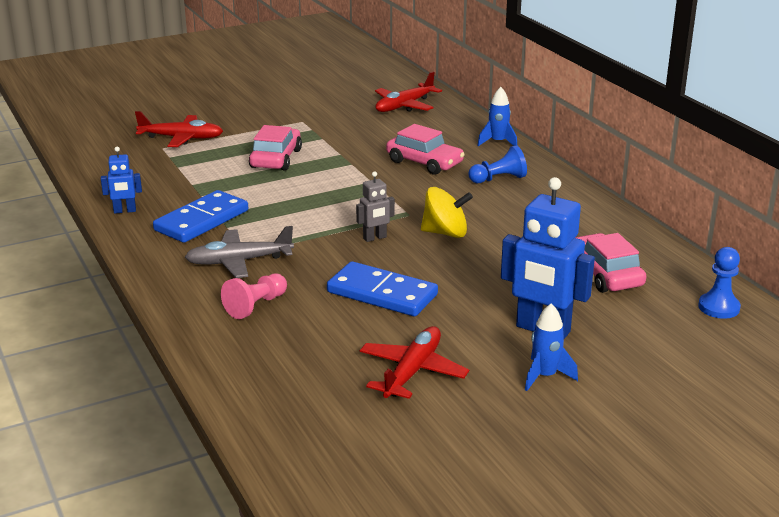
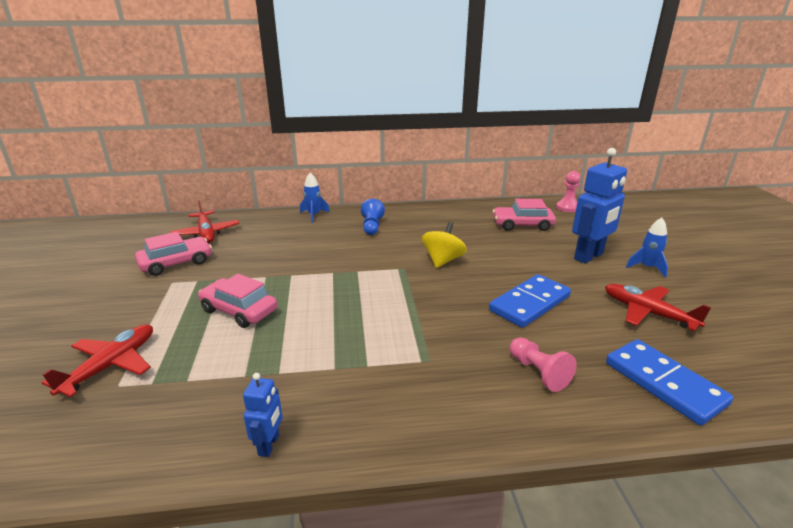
camera: 70 degrees left, 0 degrees up
blue domino [153,190,248,243] -> blue domino moved to [606,339,733,426]
grey plane [185,226,294,278] -> none
grey robot [356,171,395,242] -> none
pink car [386,124,465,175] -> pink car moved to [135,232,212,276]
blue pawn [698,247,741,319] -> pink pawn [556,171,580,212]

